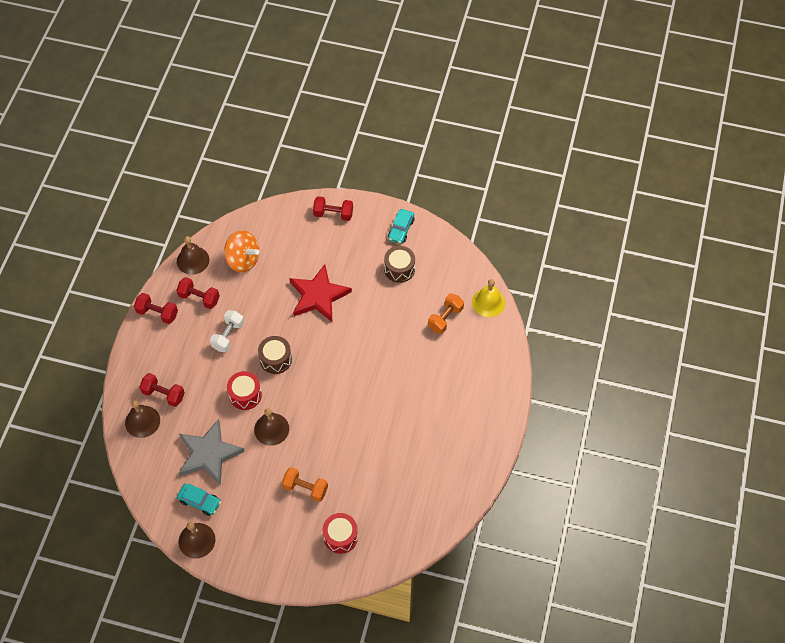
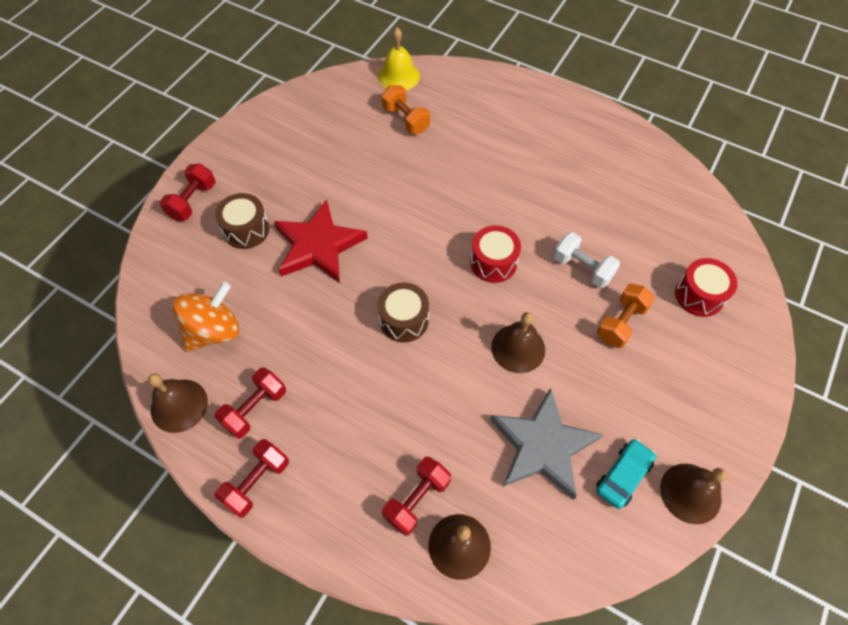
camera: 75 degrees left, 0 degrees up
white dumbbell [210,310,244,352] -> white dumbbell moved to [553,232,620,288]
red drum [227,371,262,410] -> red drum moved to [470,225,521,283]
brown drum [384,246,415,283] -> brown drum moved to [215,193,269,249]
turquoise car [388,209,414,244] -> none

